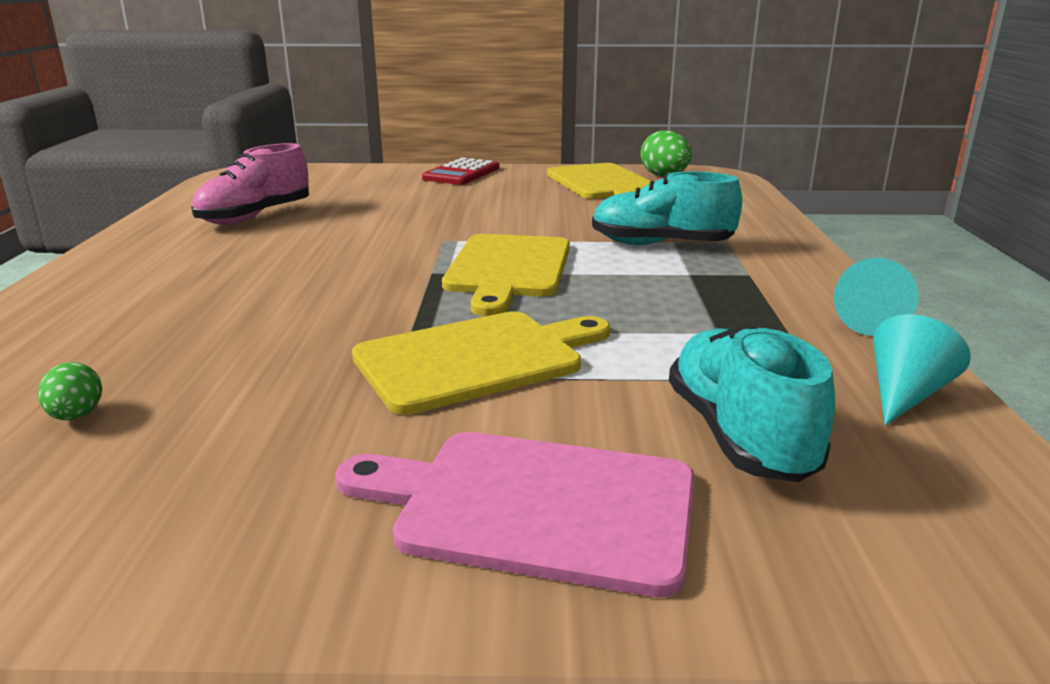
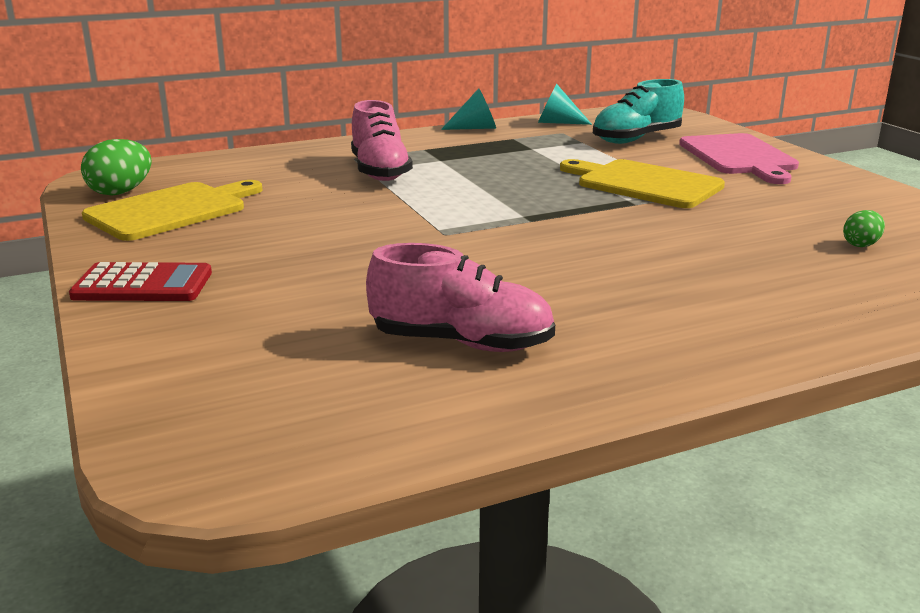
camera: 115 degrees left, 0 degrees up
yellow cutting board [442,234,570,316] -> none
turquoise shoe [592,171,742,245] -> pink shoe [351,100,413,181]

